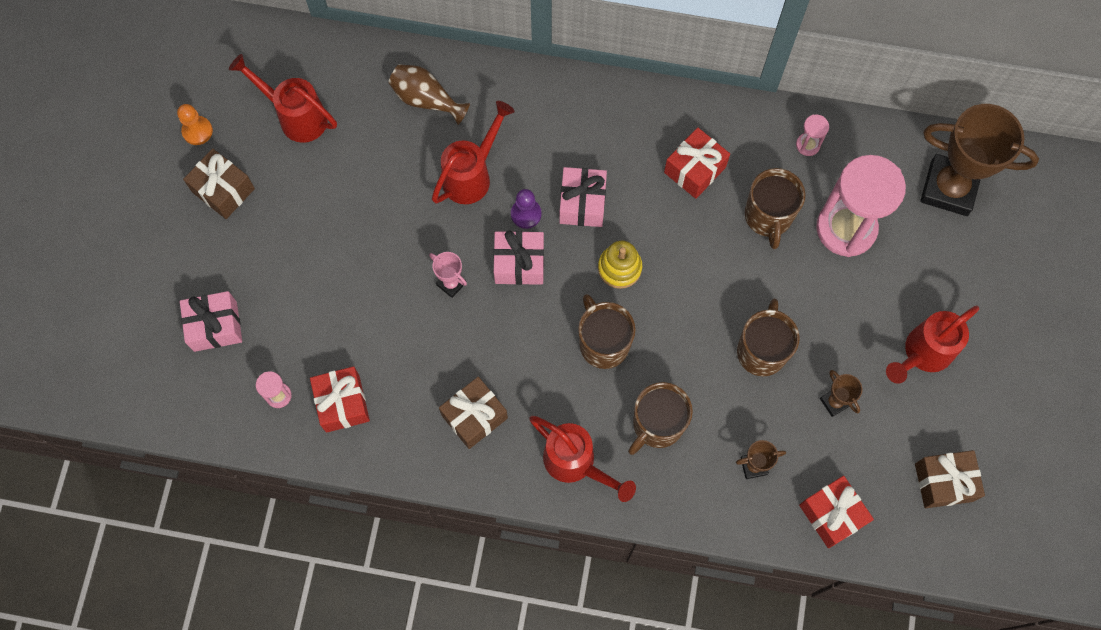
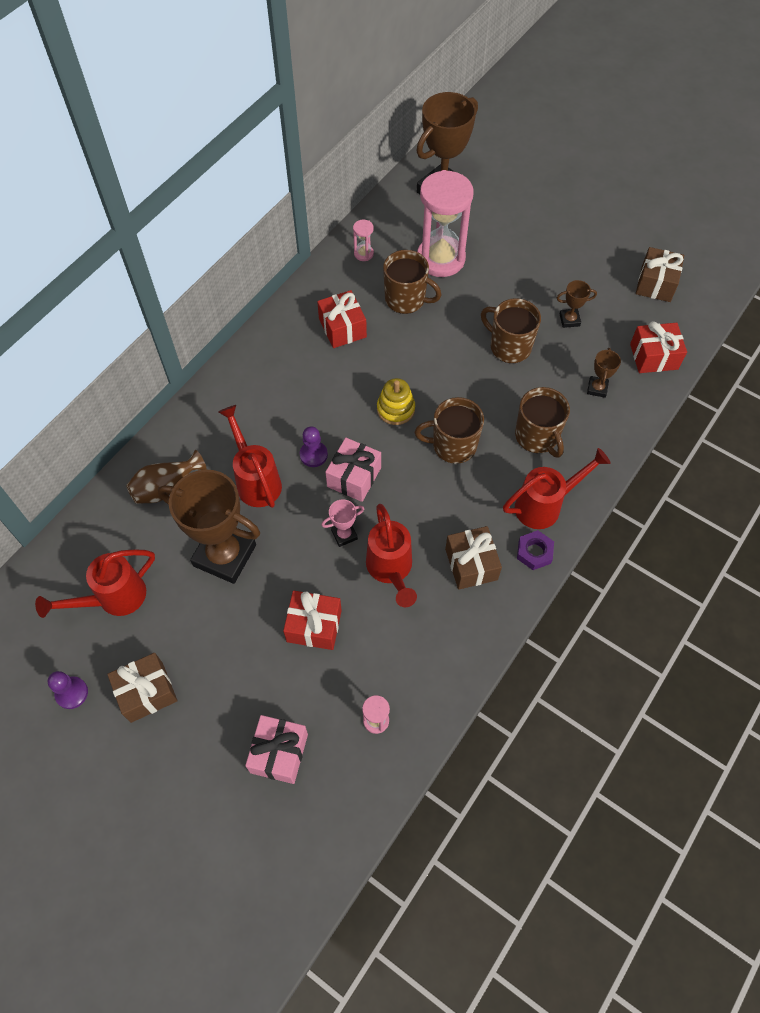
camera: 65 degrees left, 10 degrees down
orange pawn [177,104,213,145] -> purple pawn [47,671,88,709]
red gift [310,366,370,433] -> red gift moved to [283,591,342,650]
pink gift [559,167,607,227] -> none
red watering can [886,306,979,384] -> red watering can moved to [366,504,417,607]
none -> brown trophy [158,470,260,584]
none -> purple nut [517,530,554,570]

